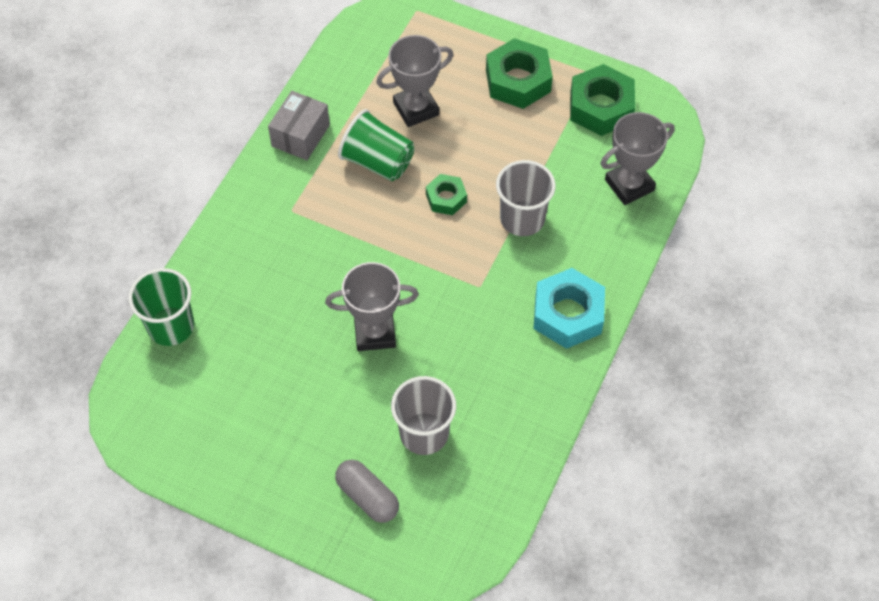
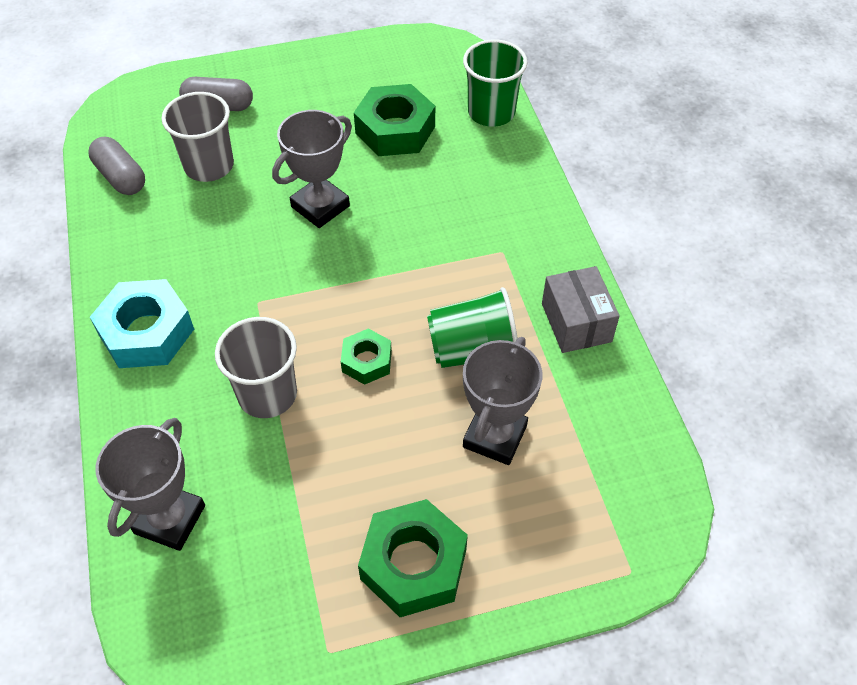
camera: 140 degrees right, 5 degrees down
green nut [570,64,635,136] -> green nut moved to [354,84,435,156]
none -> grey capsule [89,137,145,195]

